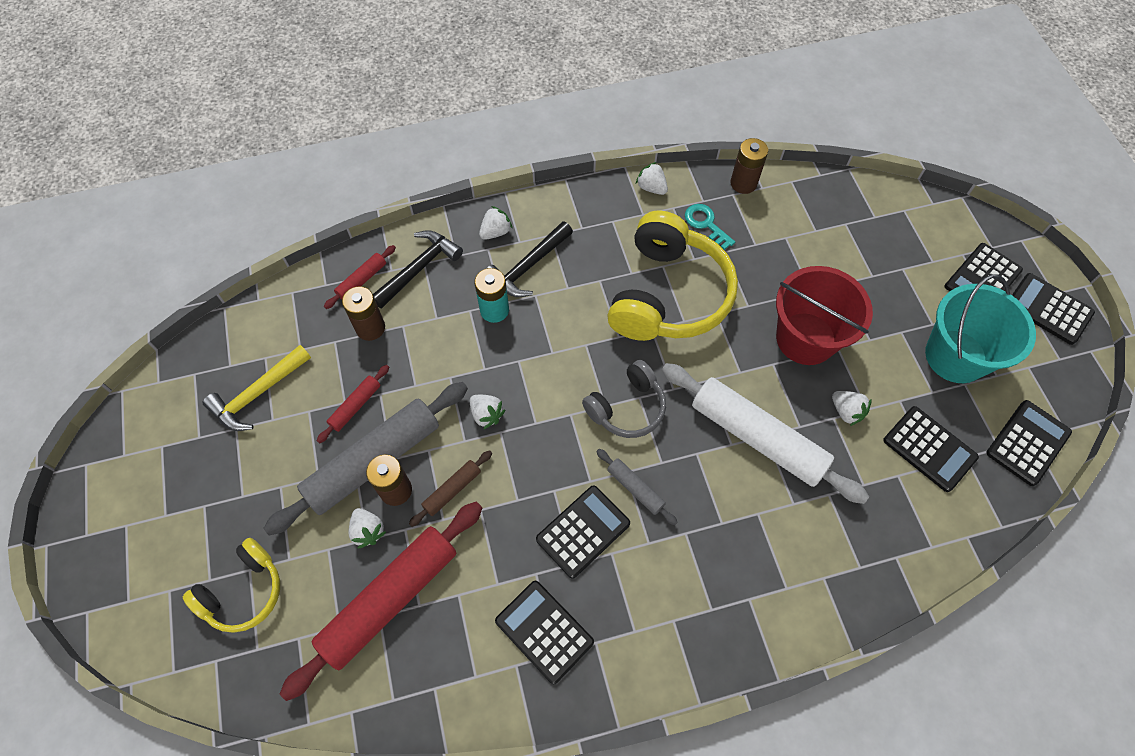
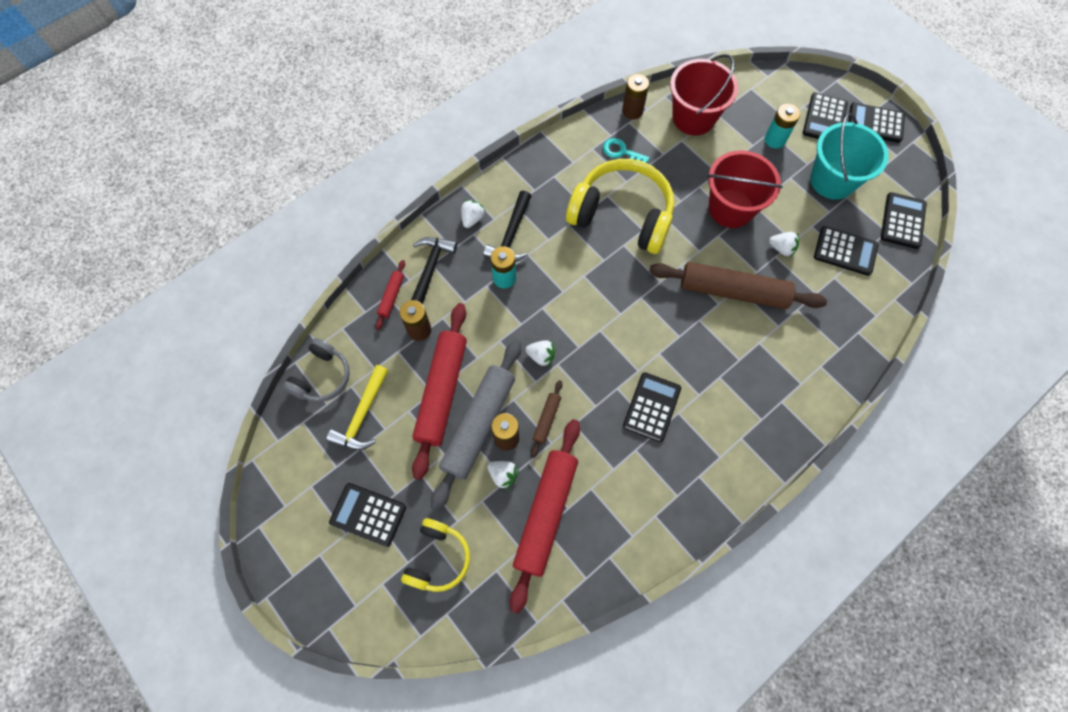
camera: 25 degrees left, 5 degrees up
red rolling pin [317,365,389,443] -> red rolling pin [412,303,467,480], size x2.23
black calculator [495,581,594,684] -> black calculator moved to [329,483,406,547]
grey headphones [582,360,666,438] -> grey headphones moved to [283,338,350,402]
grey rolling pin [596,449,678,525] -> none
yellow headphones [607,211,738,341] -> yellow headphones turned 60 degrees counterclockwise [566,159,674,254]
white strawberry [636,162,668,195] -> none
white rolling pin [662,363,869,504] -> brown rolling pin [649,262,827,309]
none -> red bucket [670,54,738,135]
none -> turquoise battery [765,104,800,149]

